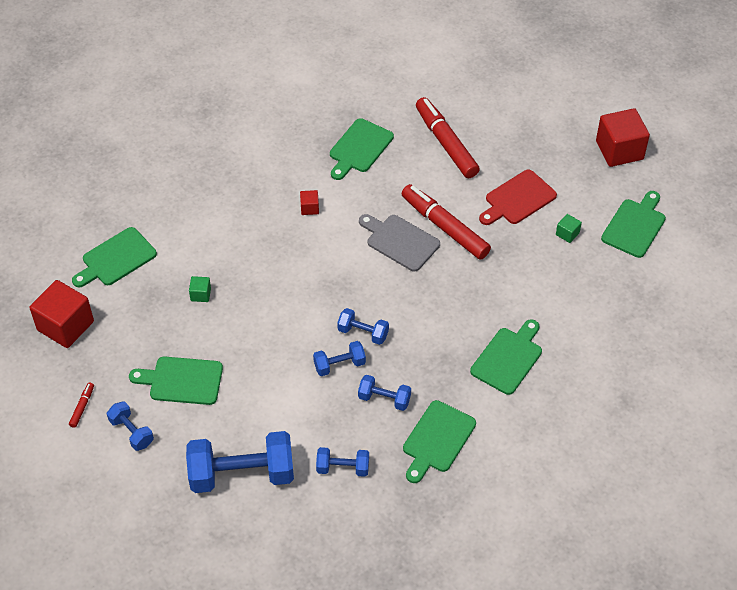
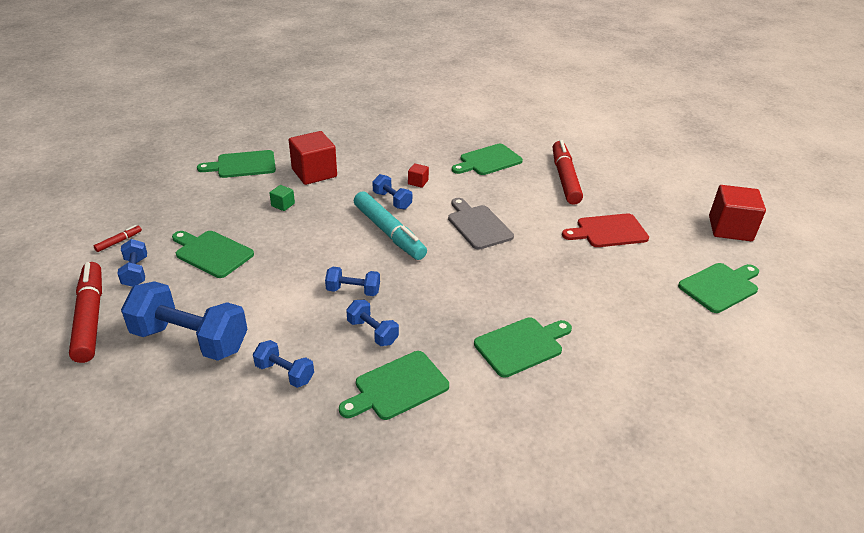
camera: 25 degrees right, 15 degrees down
red cube [29,280,94,348] -> red cube moved to [289,131,337,185]
blue dumbbell [337,308,389,345] -> blue dumbbell moved to [372,174,412,210]
red marker [402,184,491,260] -> red marker moved to [69,262,102,363]
green cube [556,214,582,243] -> none
none -> turquoise marker [354,192,427,260]

